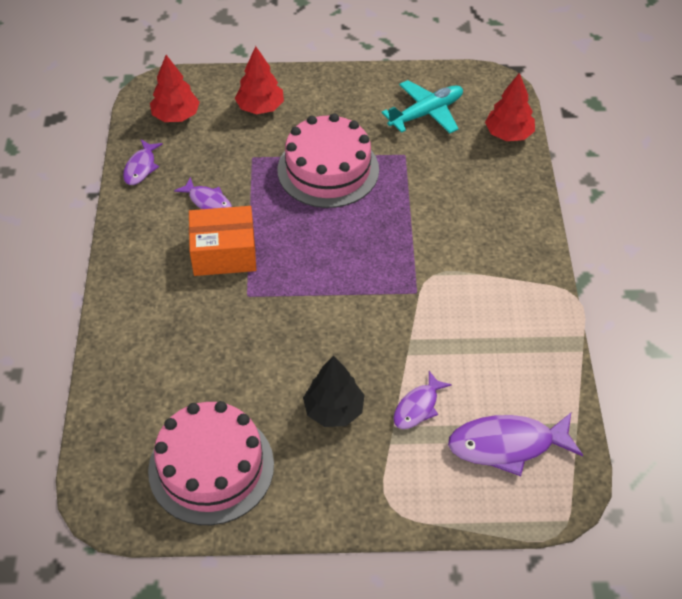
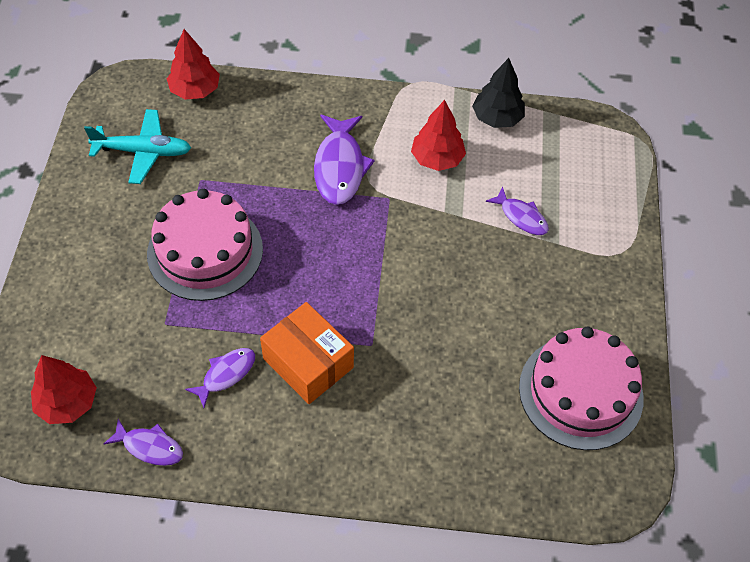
camera: 85 degrees left, 5 degrees up
orange box [189,206,256,276] -> orange box turned 45 degrees counterclockwise [260,302,354,404]
red tree [235,46,284,114] -> red tree moved to [411,100,466,171]
black tree [303,355,365,427] -> black tree moved to [472,58,525,128]
turquoise plane [381,80,463,133] -> turquoise plane turned 120 degrees clockwise [84,109,191,184]
purple fish [448,413,583,476] -> purple fish moved to [314,114,375,205]

